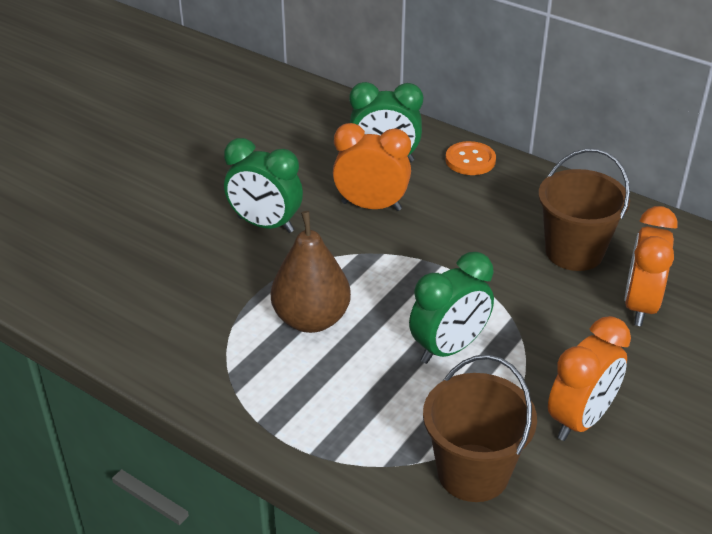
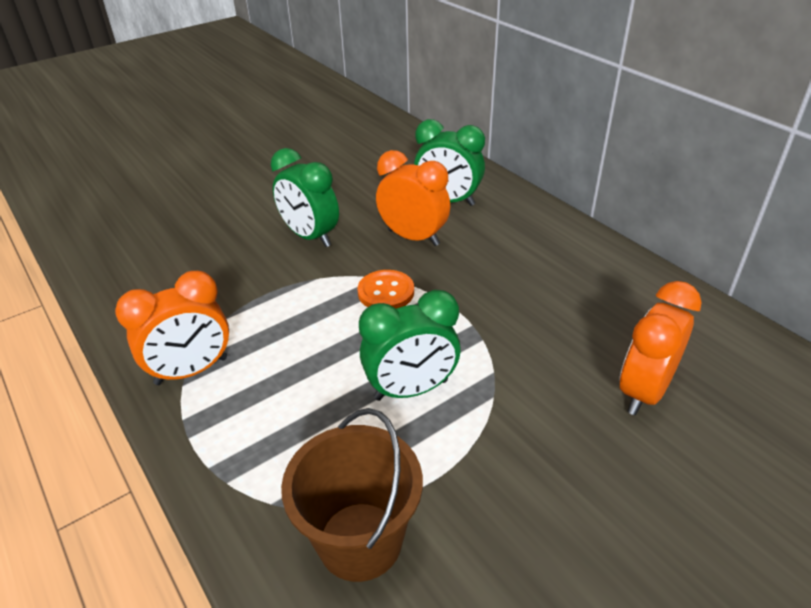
camera: 20 degrees right, 0 degrees up
brown pear [271,211,351,333] -> none
orange button [445,141,496,175] -> orange button moved to [357,270,414,308]
brown bucket [538,148,630,271] -> none
orange clock [548,316,631,441] -> orange clock moved to [115,271,229,385]

